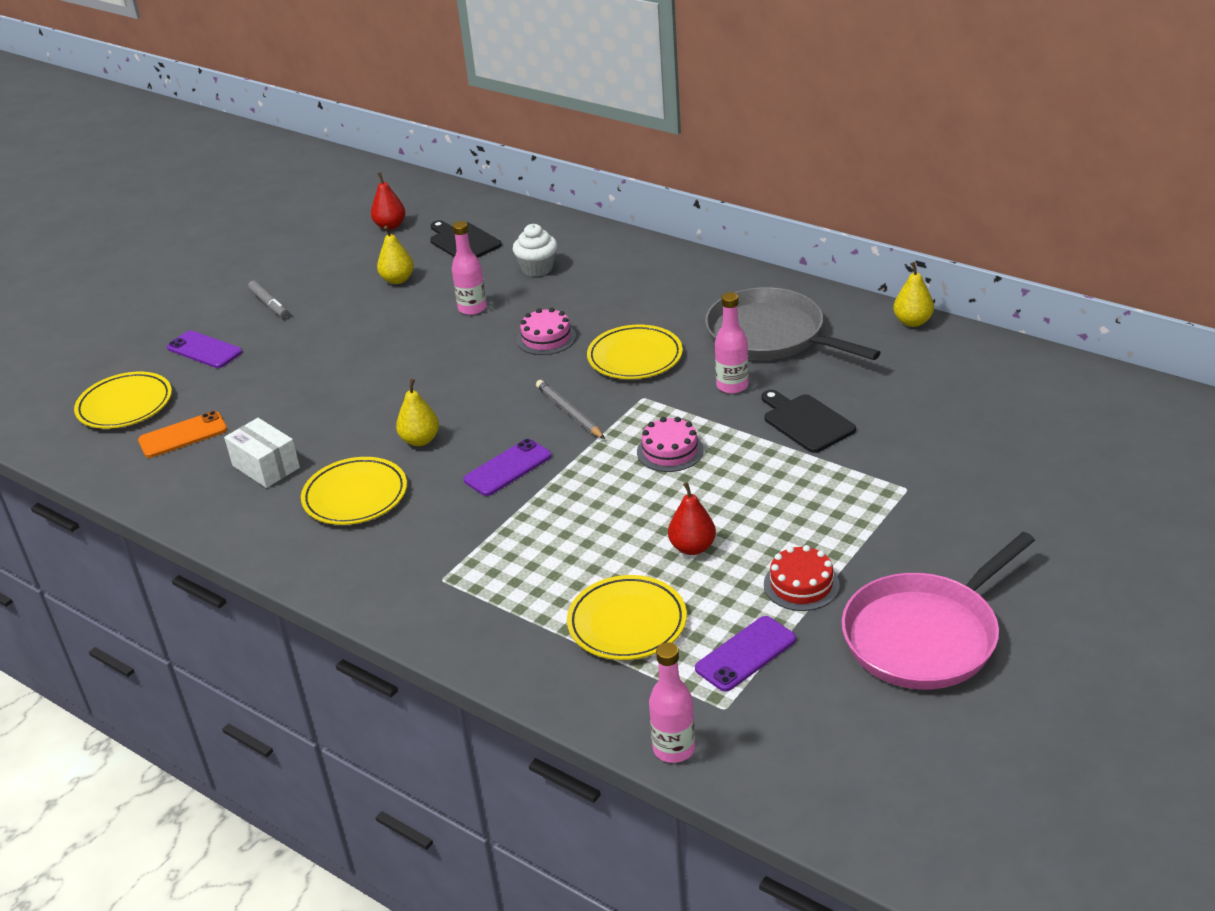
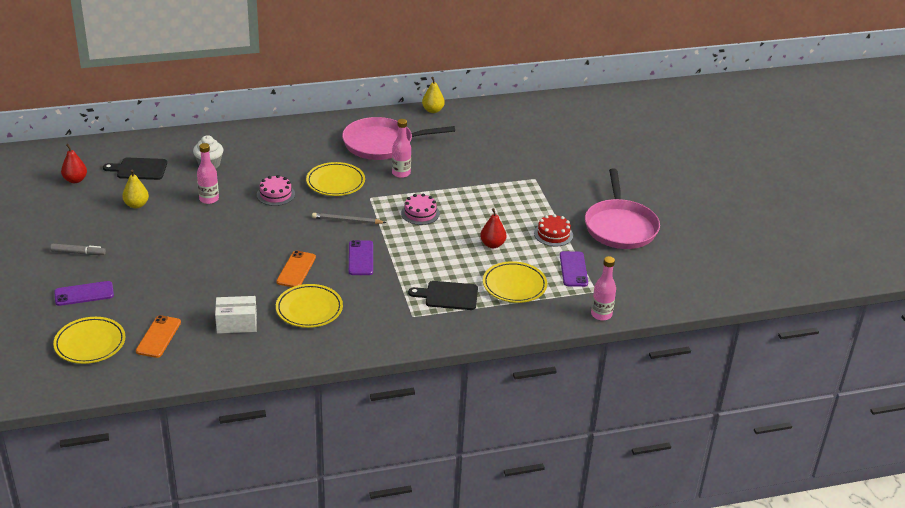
camera: 55 degrees left, 0 degrees up
yellow pear [396,379,439,446] -> orange phone [276,251,316,287]
grey pan [705,287,881,360] -> pink pan [342,117,455,160]
black cutting board [762,390,856,453] -> black cutting board moved to [408,281,478,310]

